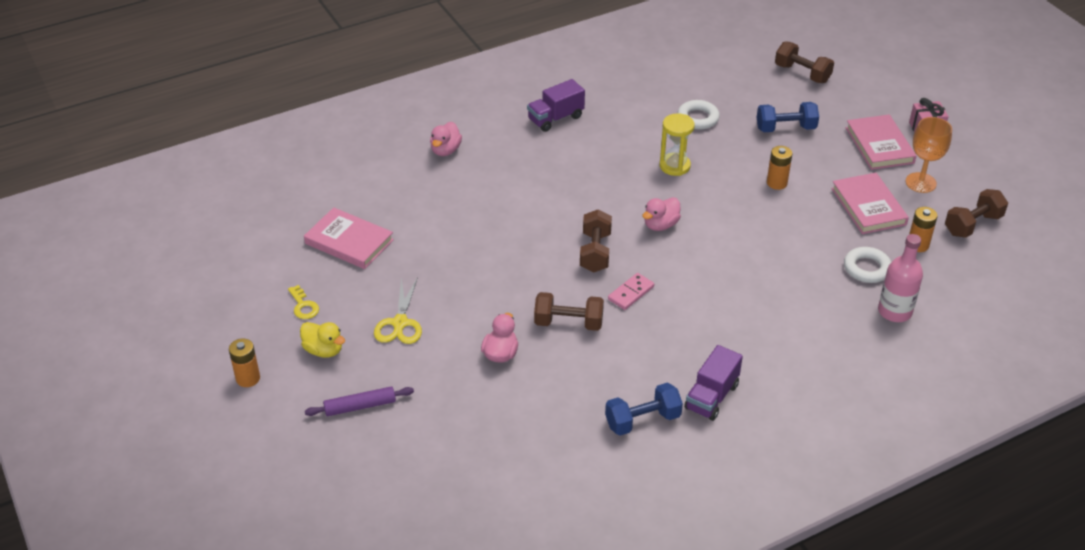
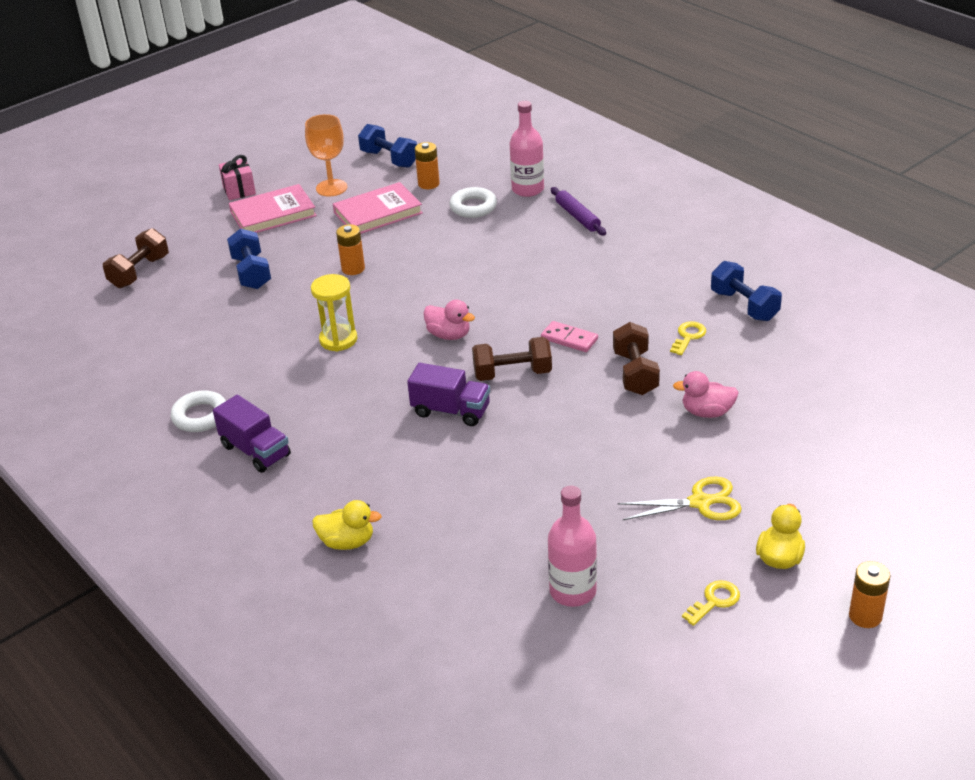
camera: 100 degrees left, 5 degrees down
pink book [304,207,394,269] -> pink bottle [548,486,597,607]
purple rolling pin [305,386,414,416] -> purple rolling pin moved to [551,187,606,235]
pink duck [430,122,462,156] -> yellow duck [312,500,382,550]
white ring [677,100,720,130] -> white ring moved to [171,390,226,432]
purple truck [684,345,743,421] -> purple truck moved to [407,363,490,426]
brown dumbbell [945,189,1008,238] -> blue dumbbell [358,124,417,168]
none -> yellow key [670,321,706,355]

